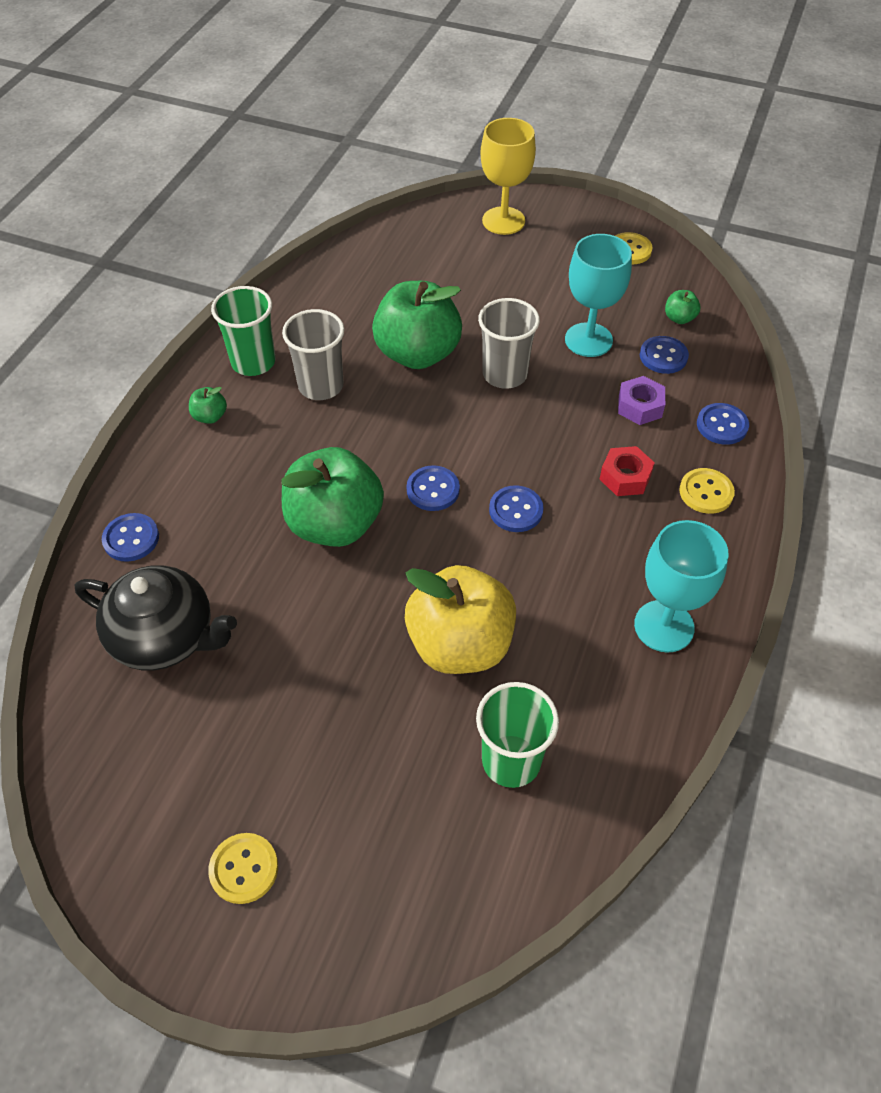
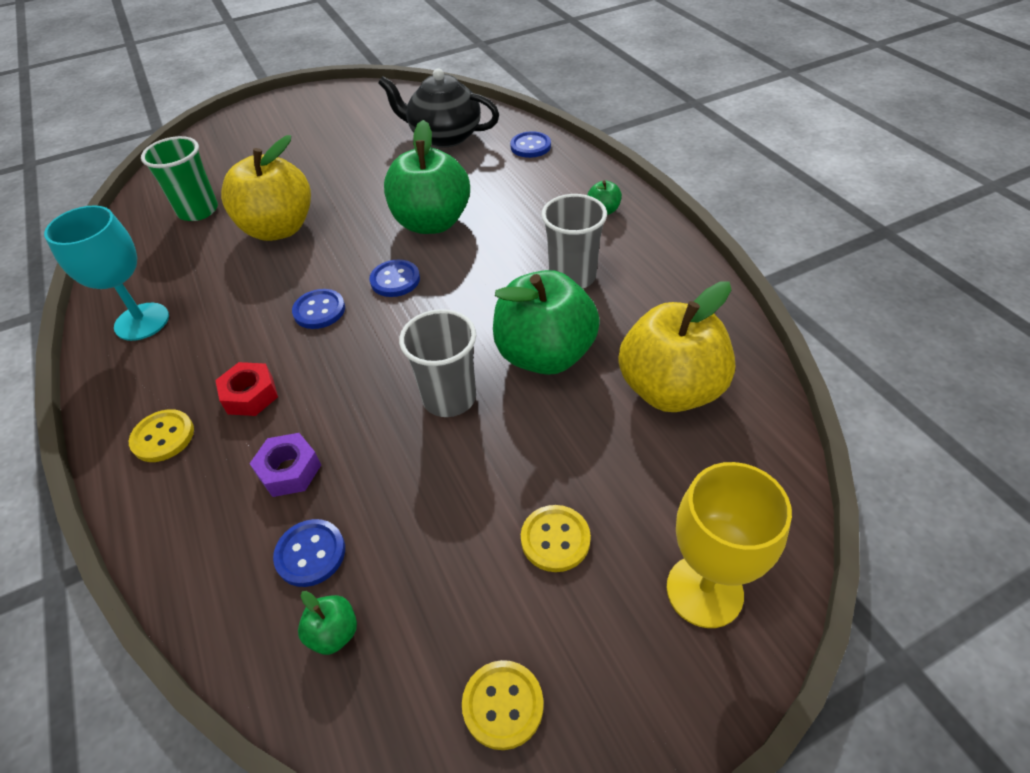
camera: 135 degrees right, 5 degrees down
black teapot [75,565,237,671] -> black teapot turned 45 degrees clockwise [378,68,499,148]
yellow button [208,833,278,904] -> yellow button moved to [521,505,591,572]
green cup [211,286,276,376] -> none
turquoise goblet [565,234,632,357] -> none
blue button [697,403,749,445] -> none
none -> yellow apple [618,281,735,412]

